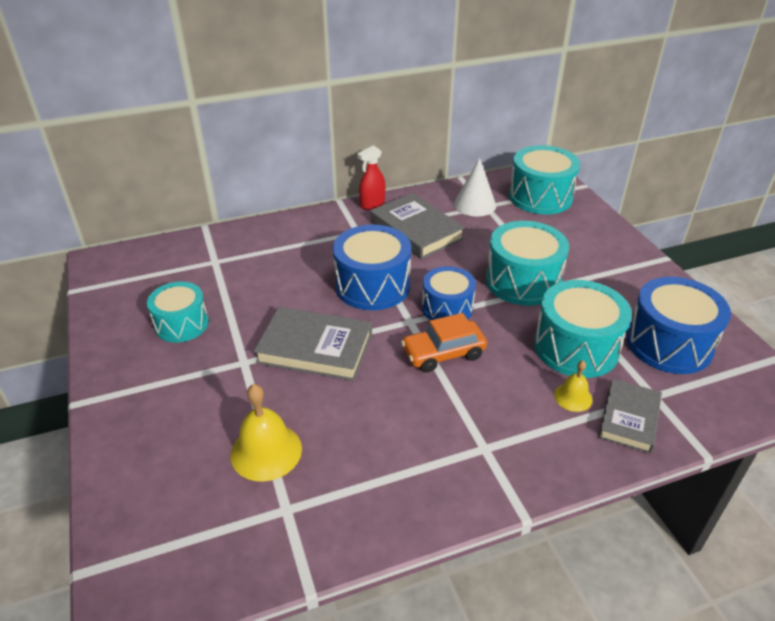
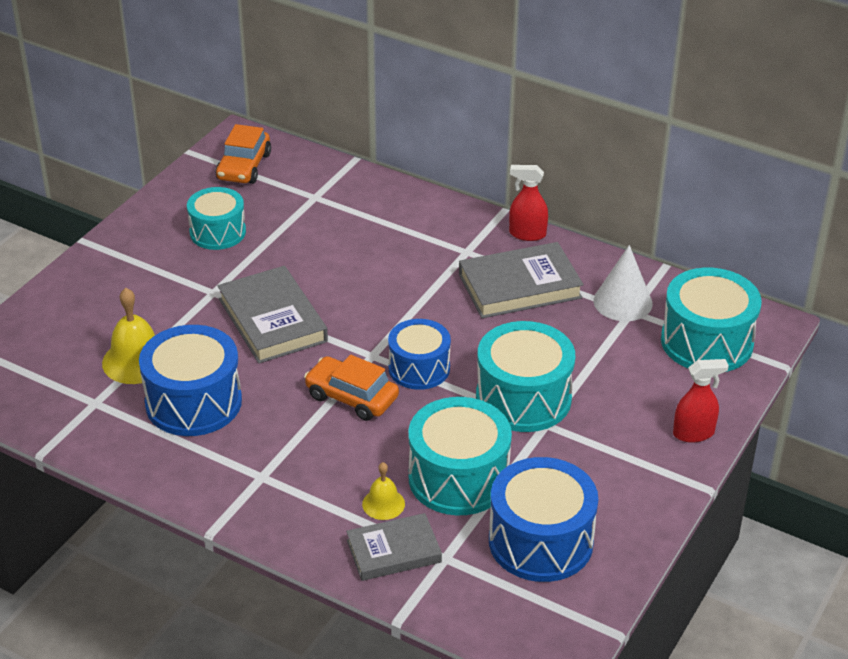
camera: 50 degrees right, 0 degrees up
blue drum [333,225,411,310] -> blue drum moved to [139,325,242,436]
grey book [370,193,465,259] -> grey book turned 60 degrees clockwise [459,242,584,318]
none -> orange car [215,124,271,184]
none -> red spray bottle [673,359,729,443]

